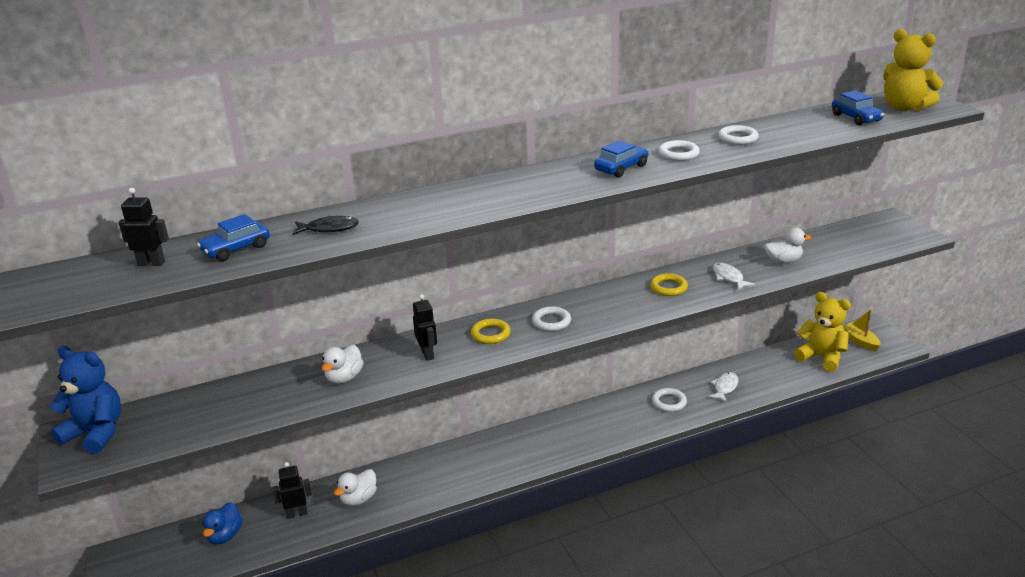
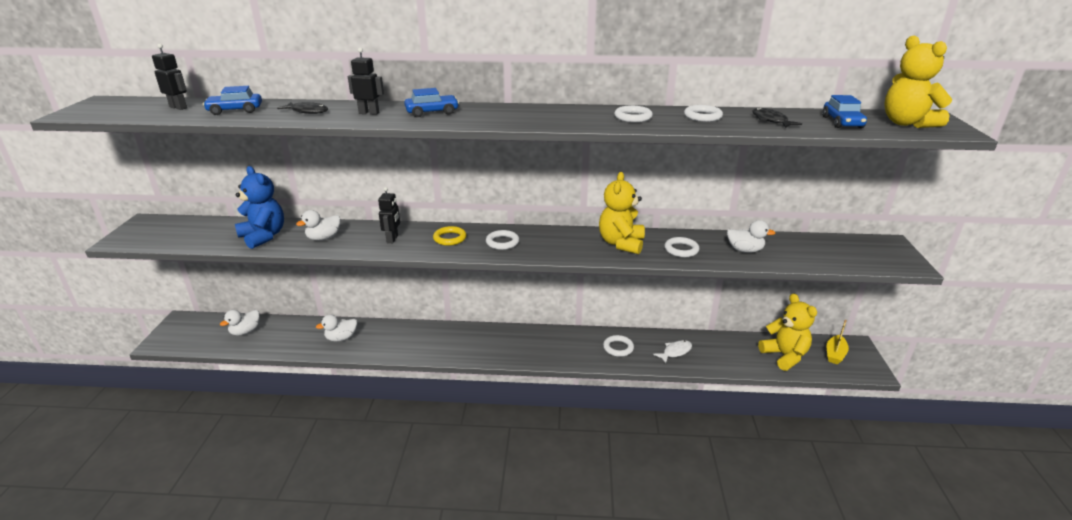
camera: 25 degrees right, 0 degrees up
blue teddy bear [50,346,121,454] -> blue teddy bear moved to [235,166,284,249]
blue duck [202,502,242,544] -> white duck [220,310,260,336]
black robot [272,462,312,519] -> black robot moved to [348,48,384,115]
blue car [594,141,648,177] -> blue car moved to [404,88,459,117]
yellow ring [650,273,688,296] -> yellow teddy bear [599,172,645,254]
white fish [712,262,755,290] -> white ring [664,237,700,257]
yellow boat [843,309,881,351] -> yellow boat turned 150 degrees counterclockwise [827,320,849,365]
none -> black fish [752,107,802,128]

